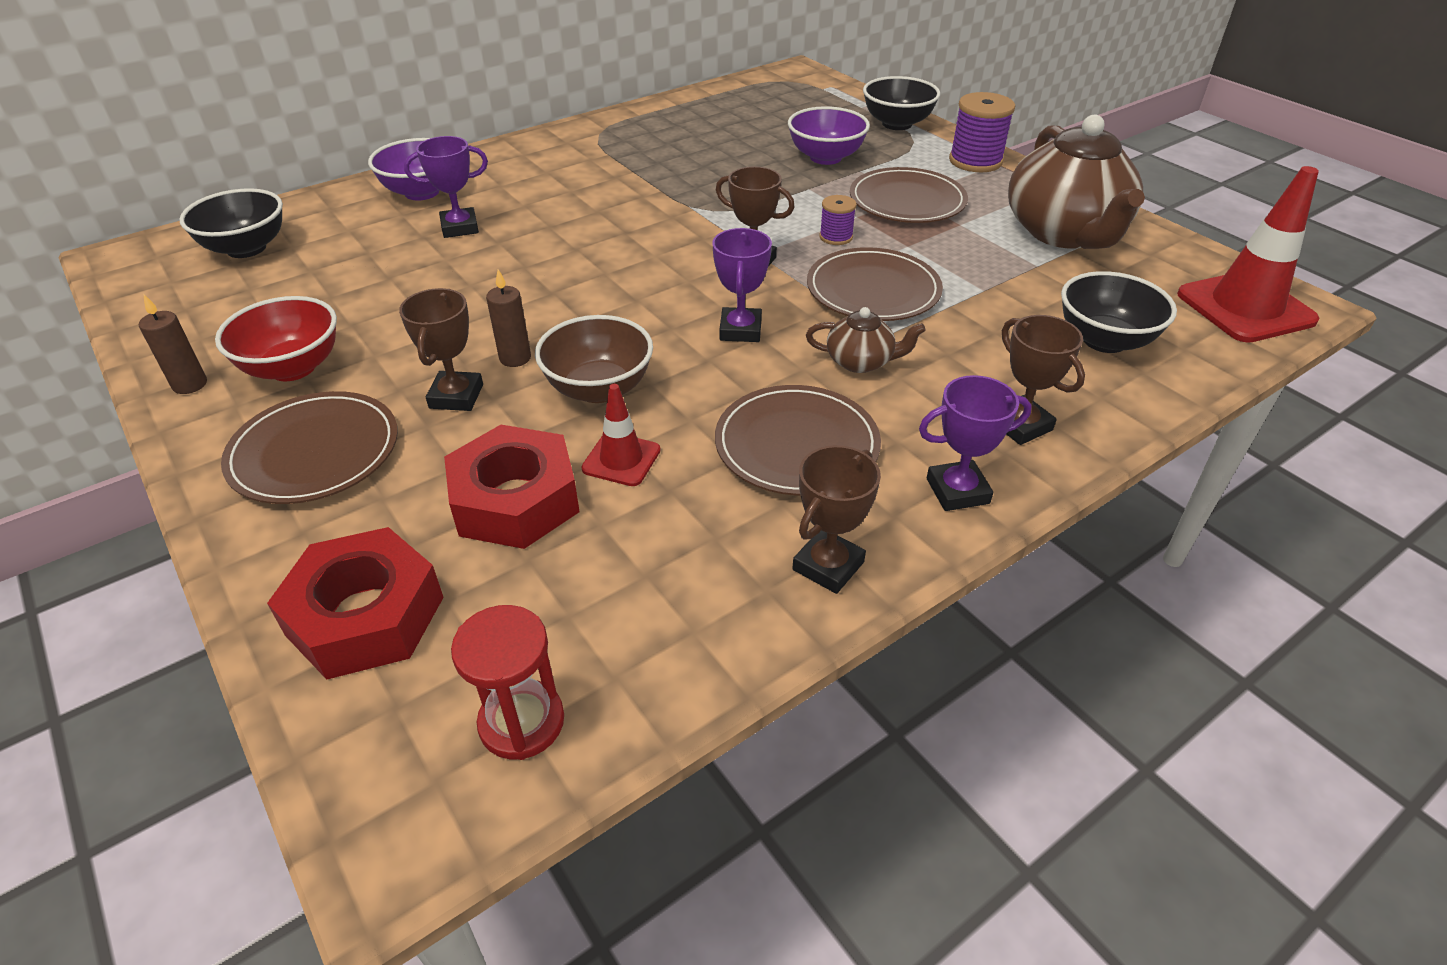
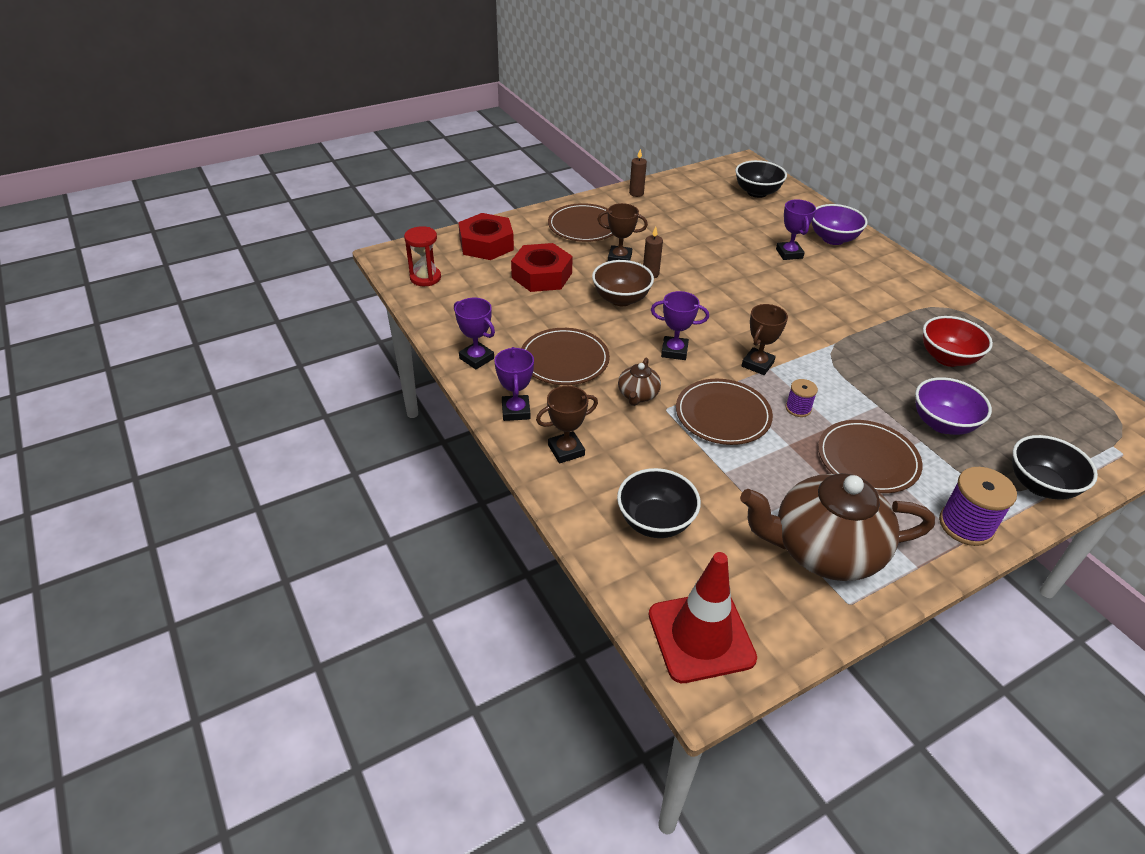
camera: 95 degrees right, 0 degrees up
red bowl [215,296,337,381] -> red bowl moved to [923,316,993,367]
red traffic cone [581,384,660,486] -> none
brown trophy [792,445,881,594] -> purple trophy [454,298,495,369]

